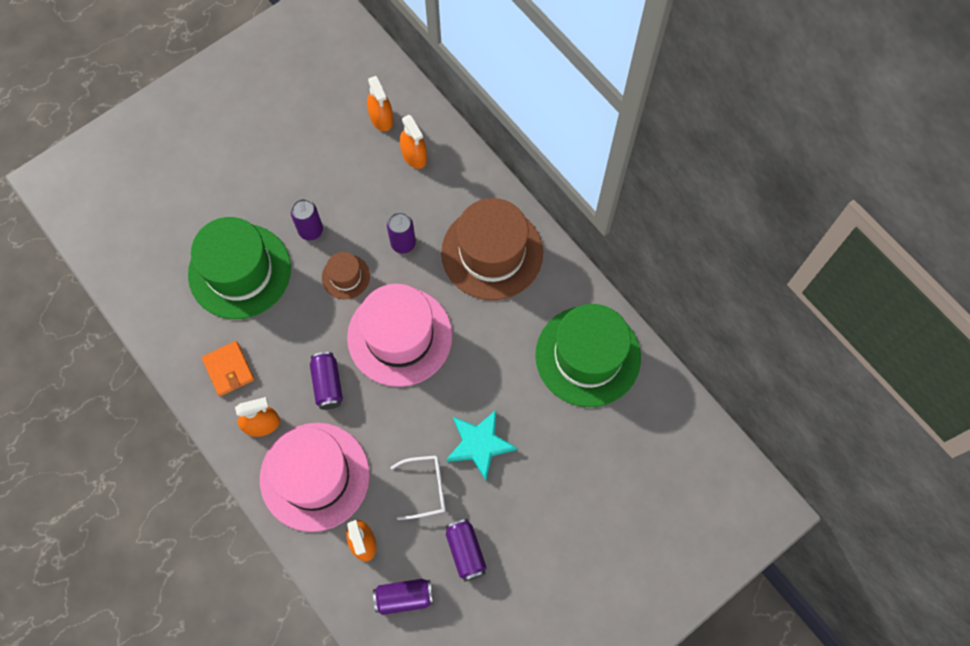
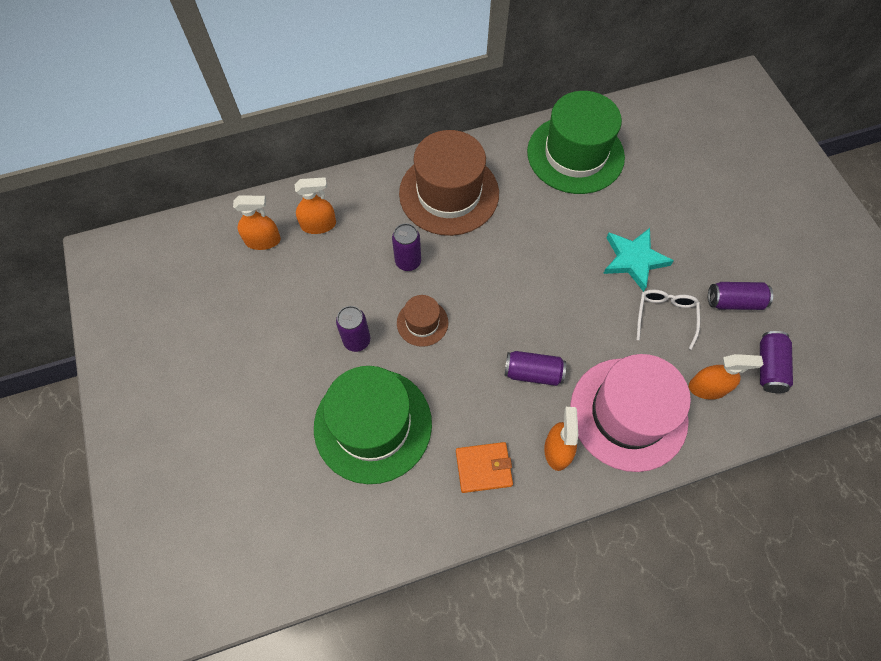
camera: 70 degrees left, 5 degrees down
pink hat [347,284,452,387] -> none

